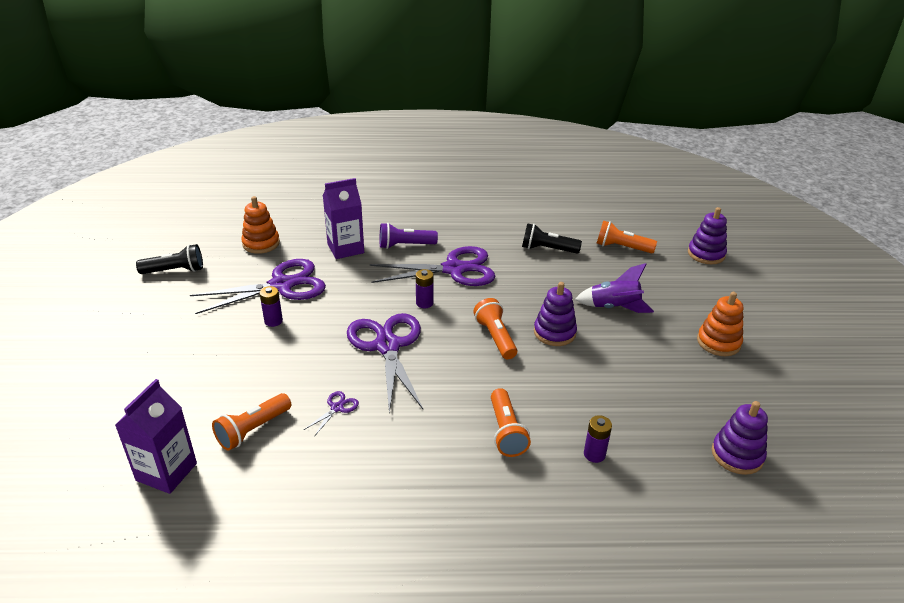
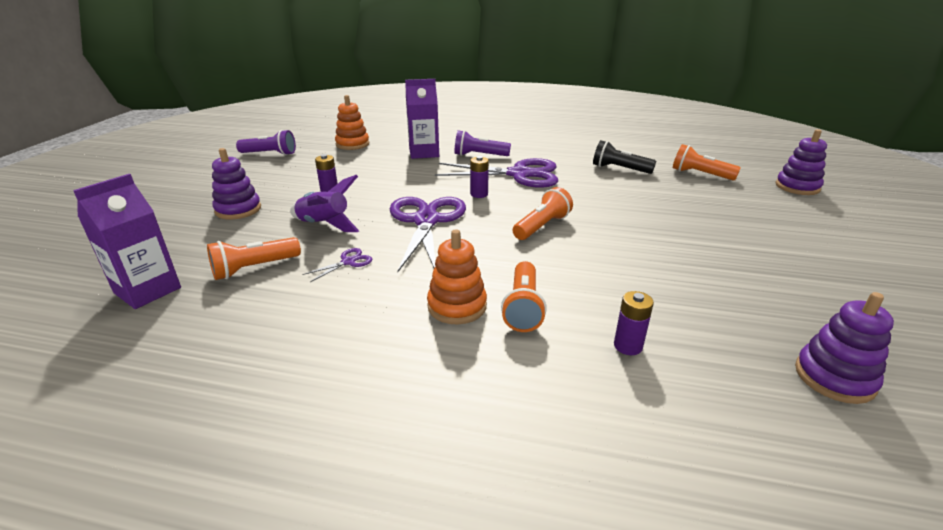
camera: 15 degrees right, 5 degrees down
black flashlight [136,244,203,274] -> purple flashlight [236,130,296,155]
purple scissors [190,259,326,314] -> none
orange flashlight [473,298,517,359] -> orange flashlight turned 45 degrees clockwise [512,187,573,240]
purple stacking toy [534,282,577,346] -> purple stacking toy moved to [212,148,261,219]
purple rocket [575,263,654,313] -> purple rocket moved to [290,175,359,232]
orange stacking toy [697,292,743,356] -> orange stacking toy moved to [427,229,487,324]

